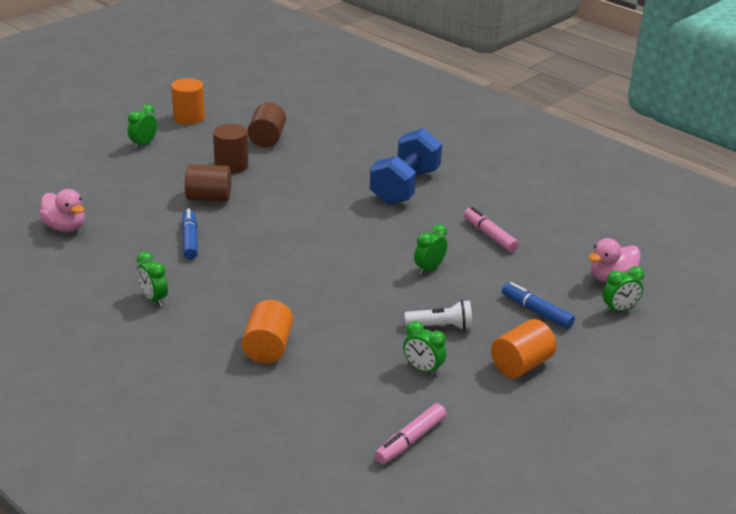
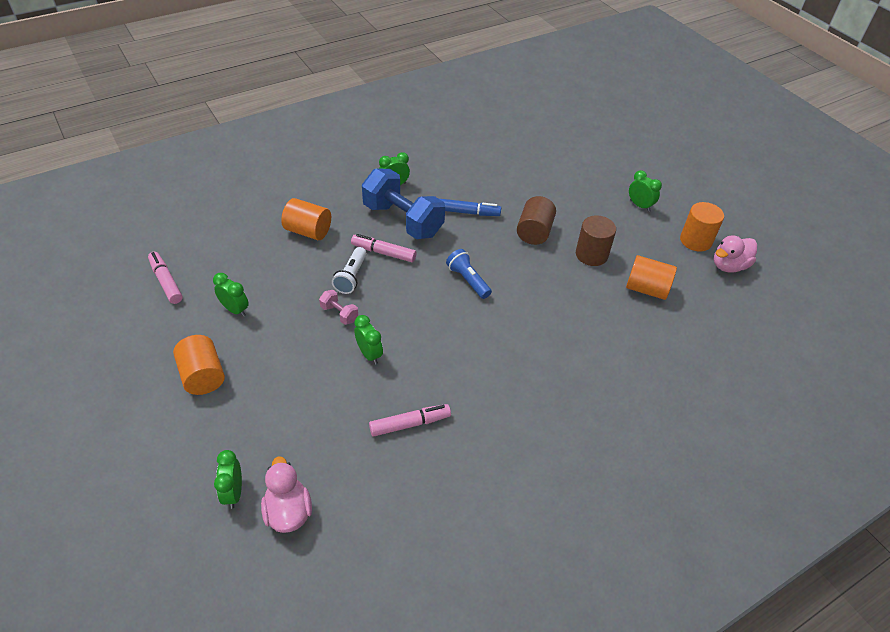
camera: 105 degrees right, 15 degrees up
pink duck [39,189,85,232] -> pink duck moved to [714,235,757,273]
brown cylinder [248,102,286,148] -> orange cylinder [626,255,677,300]
blue dumbbell [370,128,442,205] -> blue dumbbell moved to [362,168,445,239]
green clock [403,321,446,376] -> green clock turned 75 degrees clockwise [213,273,249,317]
white flashlight [404,300,472,330] -> white flashlight moved to [332,247,367,294]
blue marker [502,282,575,329] -> none
none -> pink dumbbell [319,290,358,325]
none -> pink marker [351,234,416,262]
none -> blue flashlight [446,249,492,299]

